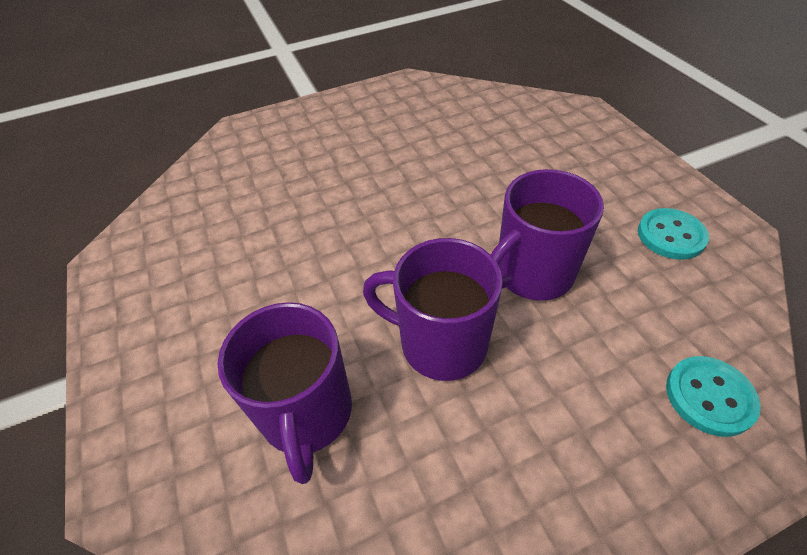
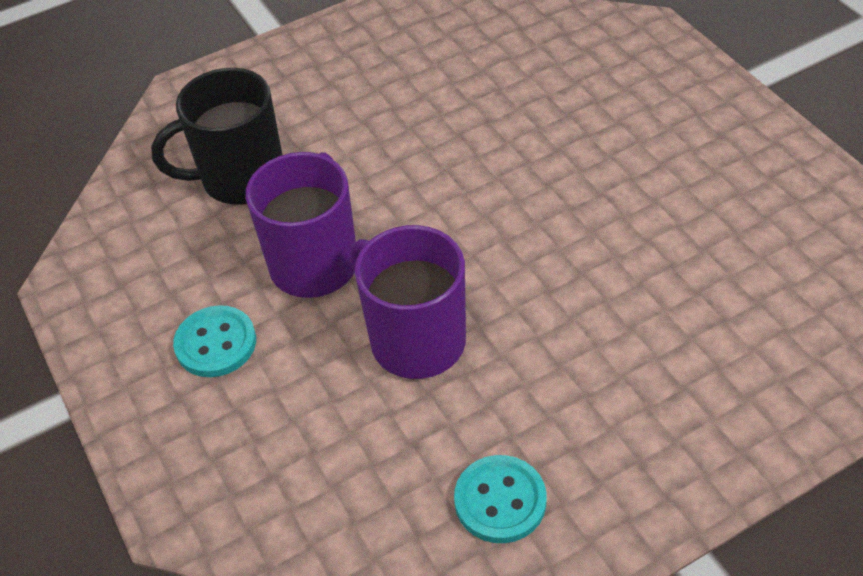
camera: 85 degrees right, 0 degrees up
purple mug [217,302,352,484] -> black mug [151,68,282,205]
turquoise button [666,356,761,437] -> turquoise button moved to [173,305,256,377]

